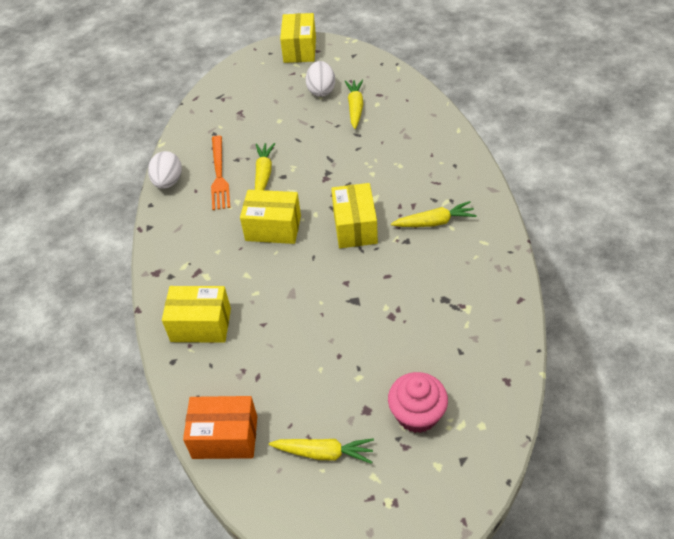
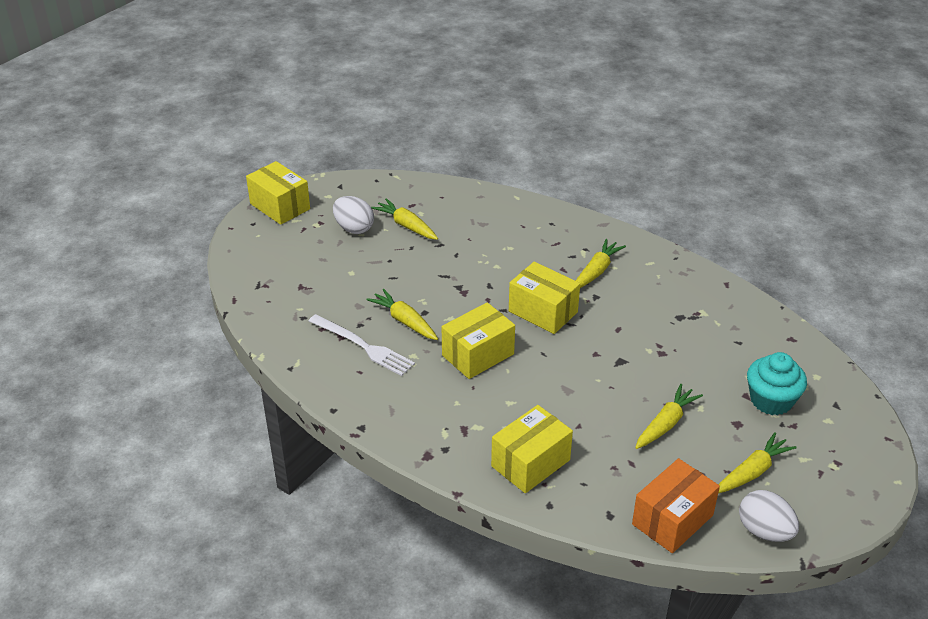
camera: 50 degrees left, 10 degrees down
white egg [148,151,182,189] -> white egg moved to [739,490,799,542]
orange fork [211,136,230,210] -> white fork [309,314,415,376]
pink cupcake [388,372,448,433] -> turquoise cupcake [747,352,807,415]
none -> yellow carrot [635,384,703,449]

